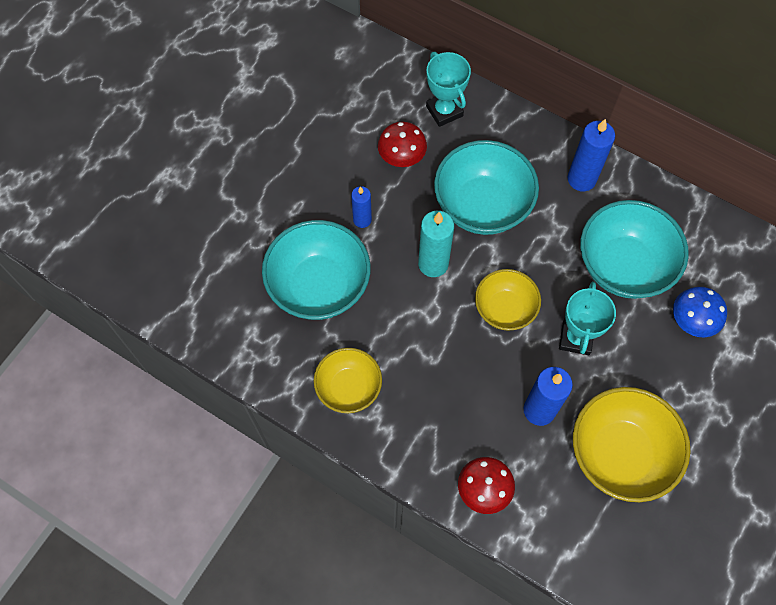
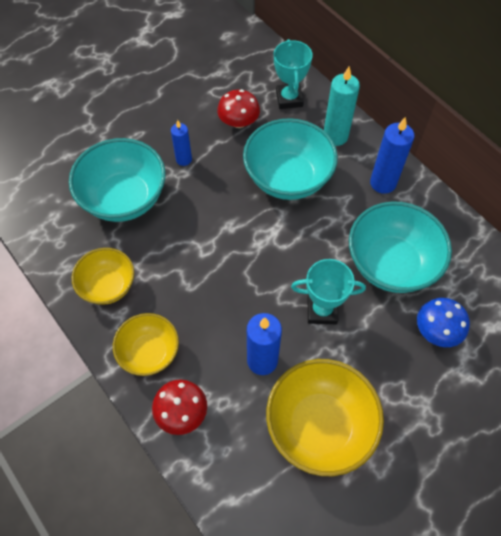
camera: 20 degrees right, 5 degrees down
turquoise candle [418,211,454,277] -> turquoise candle moved to [324,67,360,146]
yellow bowl [475,269,541,331] -> yellow bowl moved to [113,313,179,376]
turquoise trophy [559,281,616,355] -> turquoise trophy turned 60 degrees clockwise [291,259,366,324]

